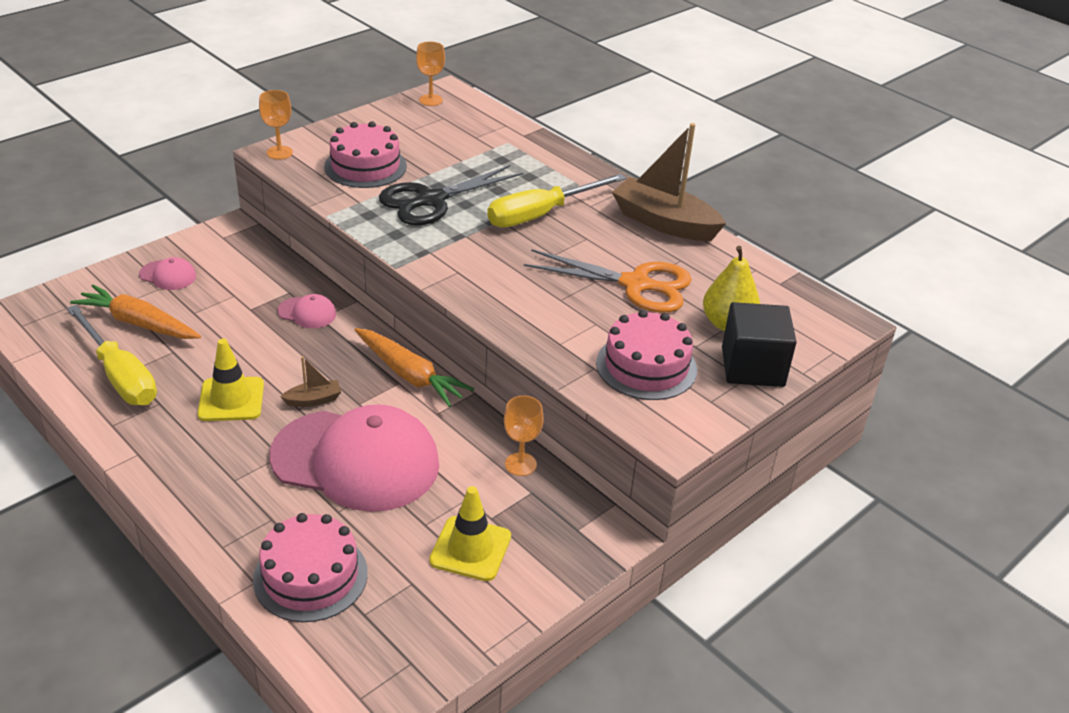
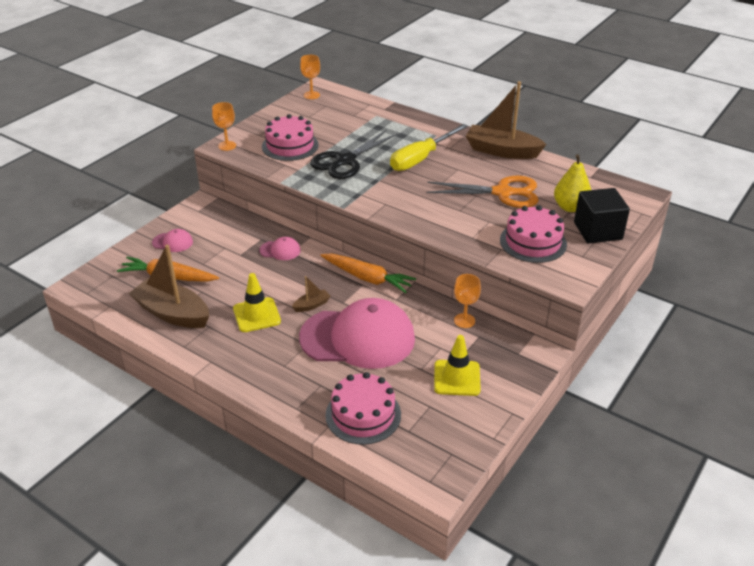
camera: 10 degrees left, 0 degrees up
yellow screwdriver [67,305,157,405] -> brown boat [129,245,209,328]

